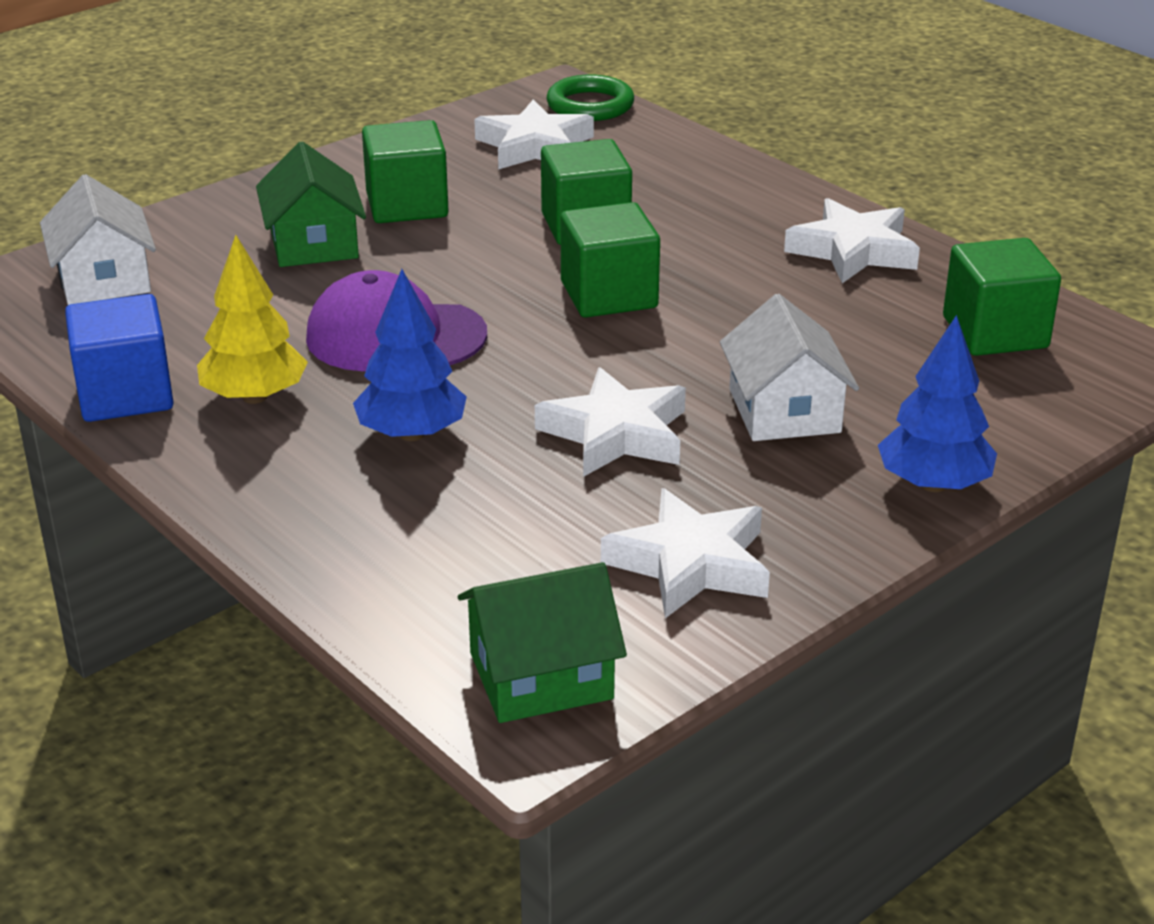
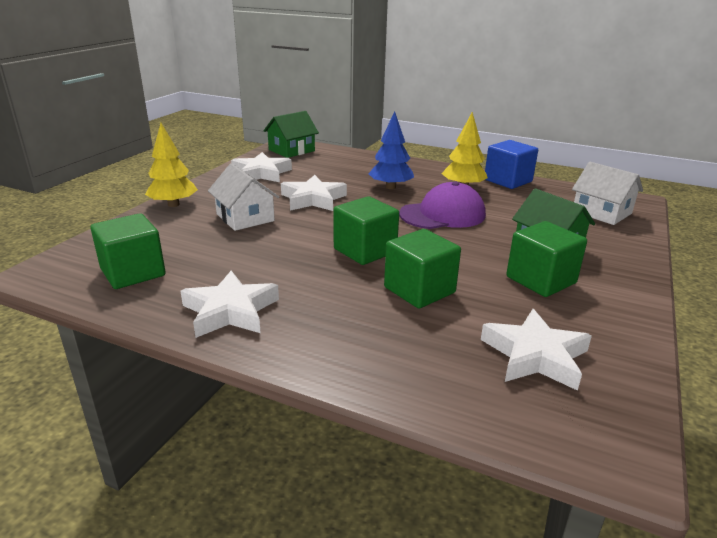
camera: 155 degrees right, 5 degrees down
green ring [546,75,634,121] -> none
blue tree [878,315,997,492] -> yellow tree [145,123,198,207]

